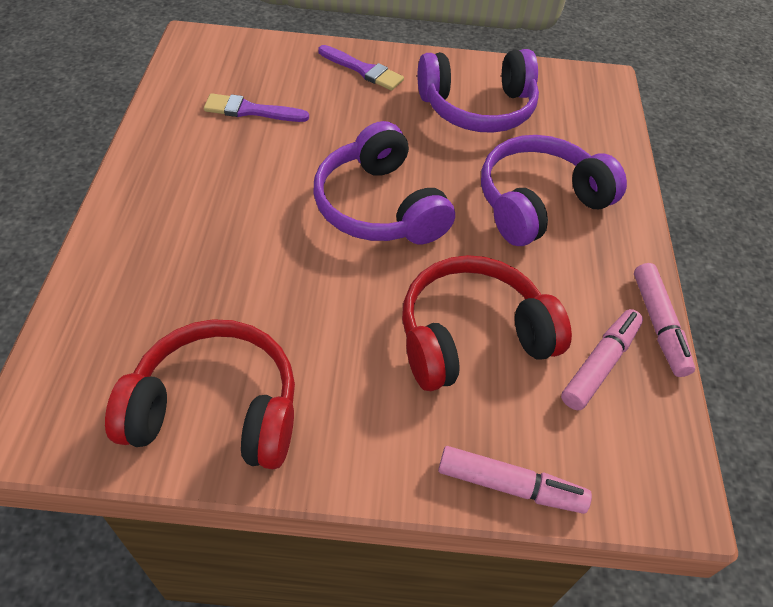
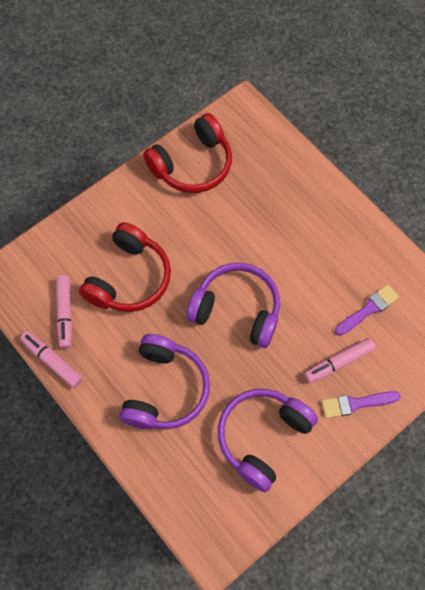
camera: 140 degrees right, 15 degrees up
pink marker [438,446,592,514] -> pink marker moved to [304,338,376,383]

